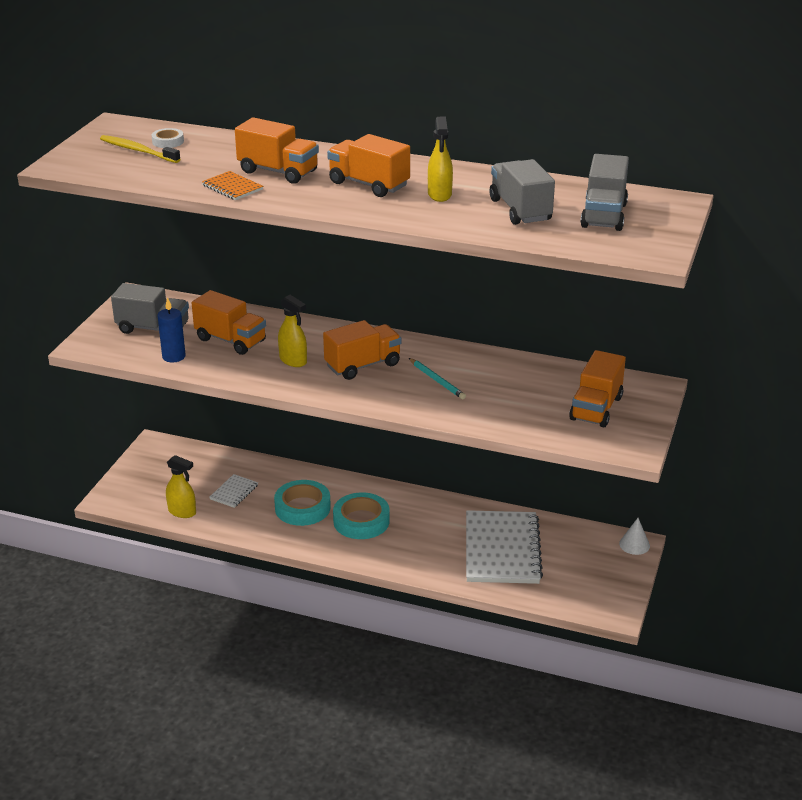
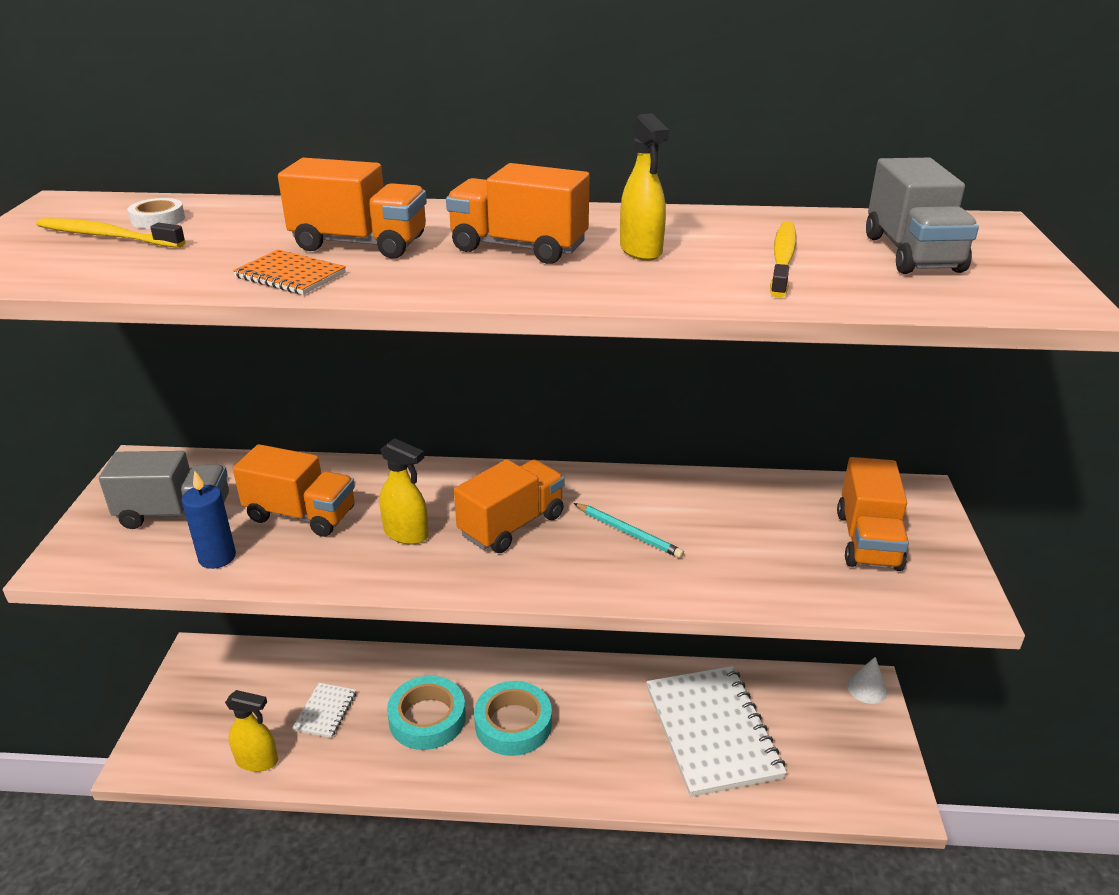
camera: 15 degrees left, 0 degrees up
grey truck [490,159,555,225] -> yellow toothbrush [770,221,796,298]

